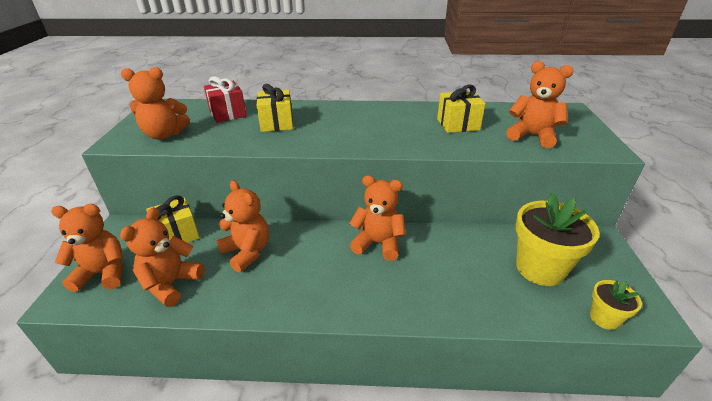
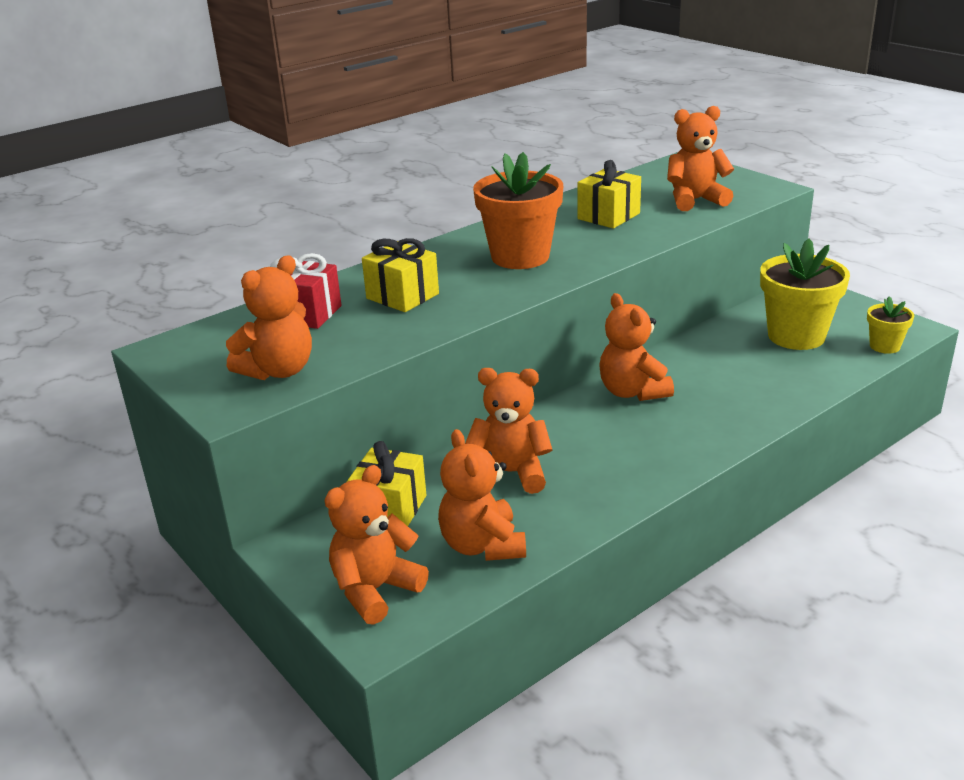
camera: 40 degrees left, 5 degrees down
orange teddy bear [349,175,406,261] -> orange teddy bear turned 90 degrees counterclockwise [599,293,674,401]
none -> orange flower pot [473,152,563,269]

